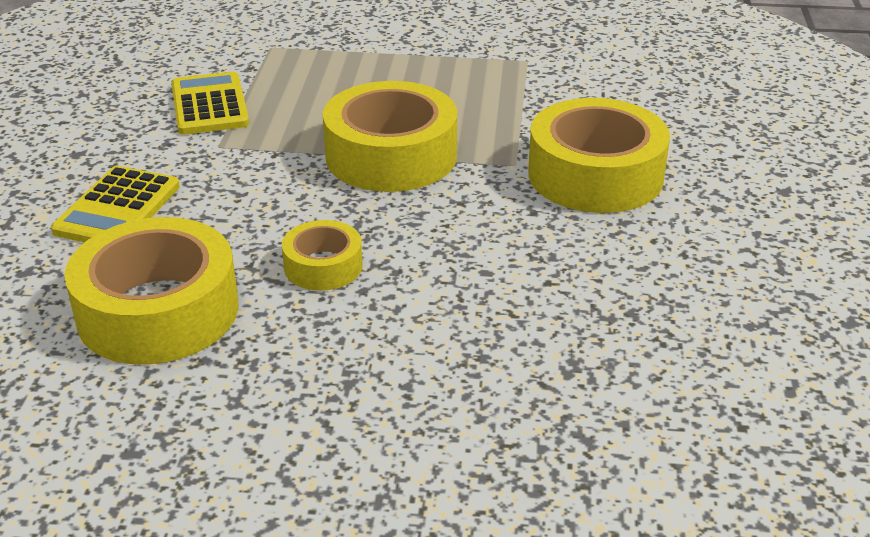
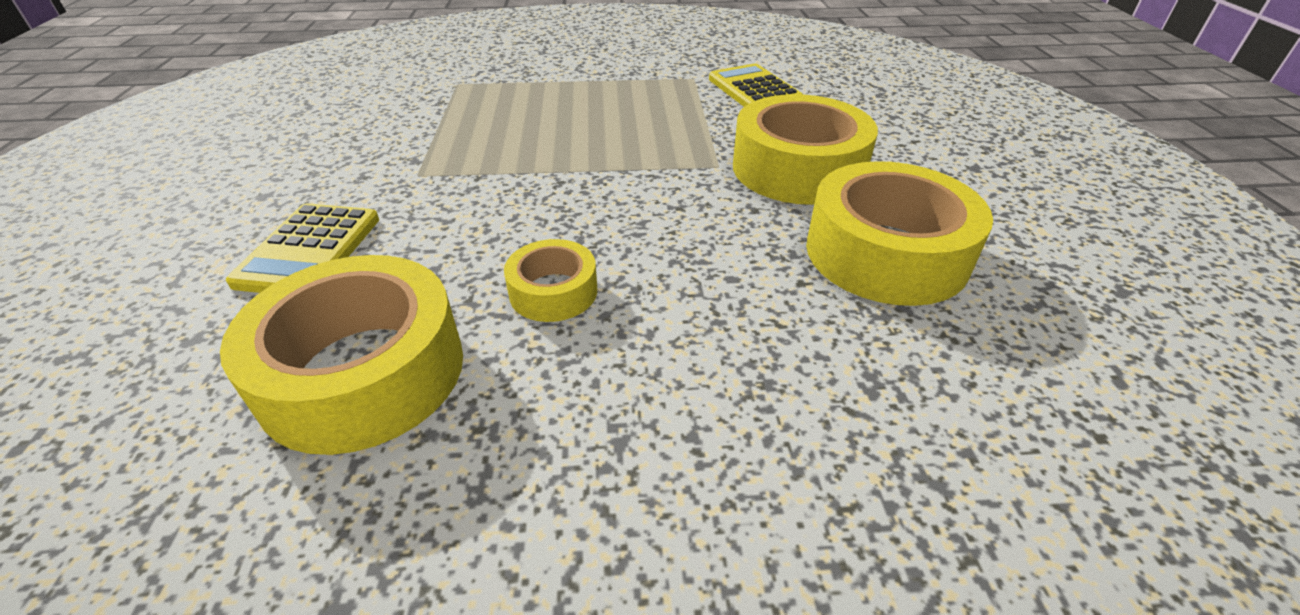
camera: 10 degrees left, 5 degrees up
yellow calculator [171,72,249,135] -> yellow calculator moved to [709,64,803,107]
yellow tape [323,81,457,192] -> yellow tape moved to [806,161,993,306]

